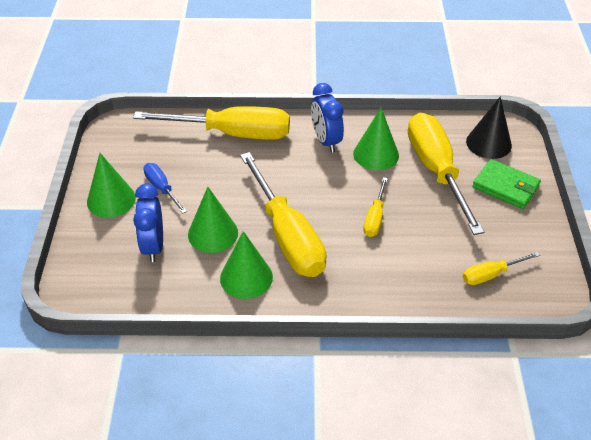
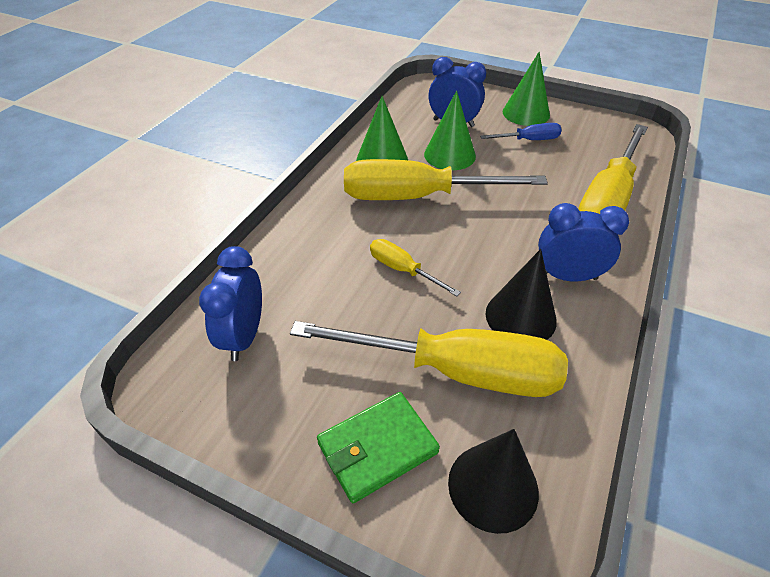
camera: 115 degrees right, 0 degrees up
green cone [353,108,399,170] -> black cone [486,249,557,340]
yellow screwdriver [463,252,540,285] -> blue clock [199,246,262,361]

